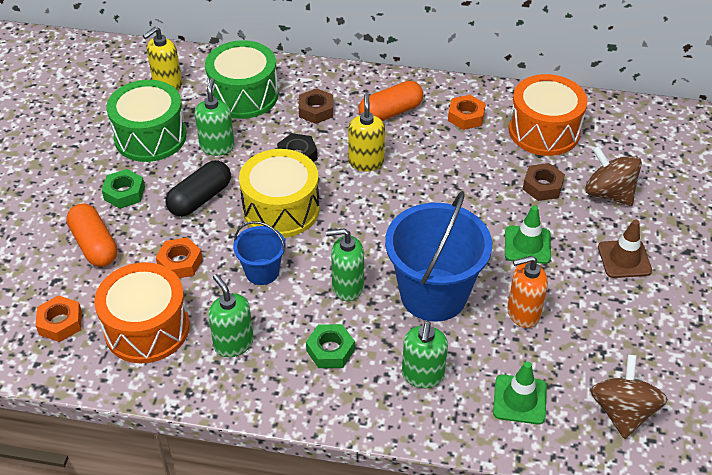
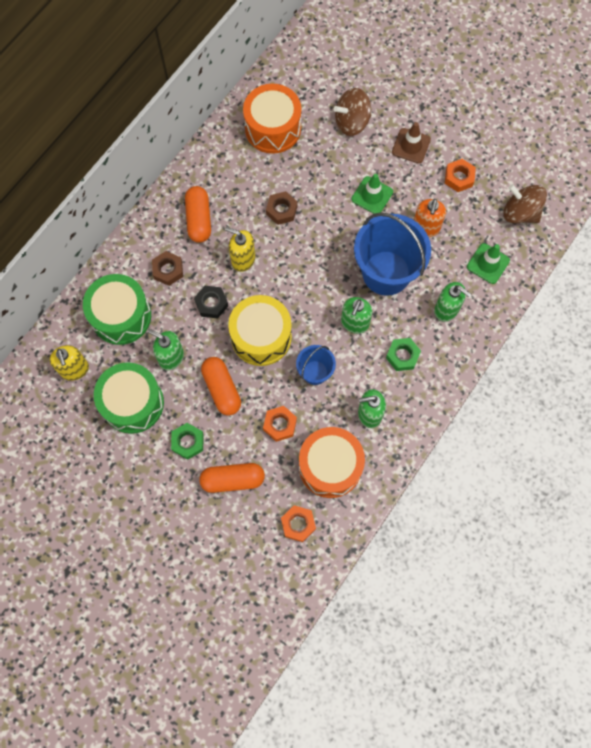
camera: 65 degrees left, 25 degrees up
black capsule [166,160,231,217] -> orange capsule [201,357,241,415]
orange nut [448,95,486,130] -> orange nut moved to [445,159,476,192]
brown nut [523,163,565,201] -> brown nut moved to [266,191,298,225]

